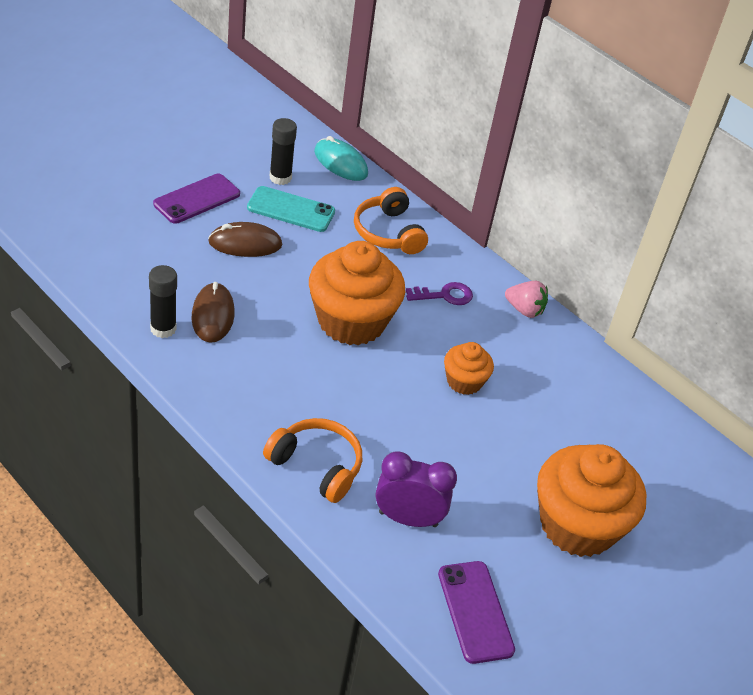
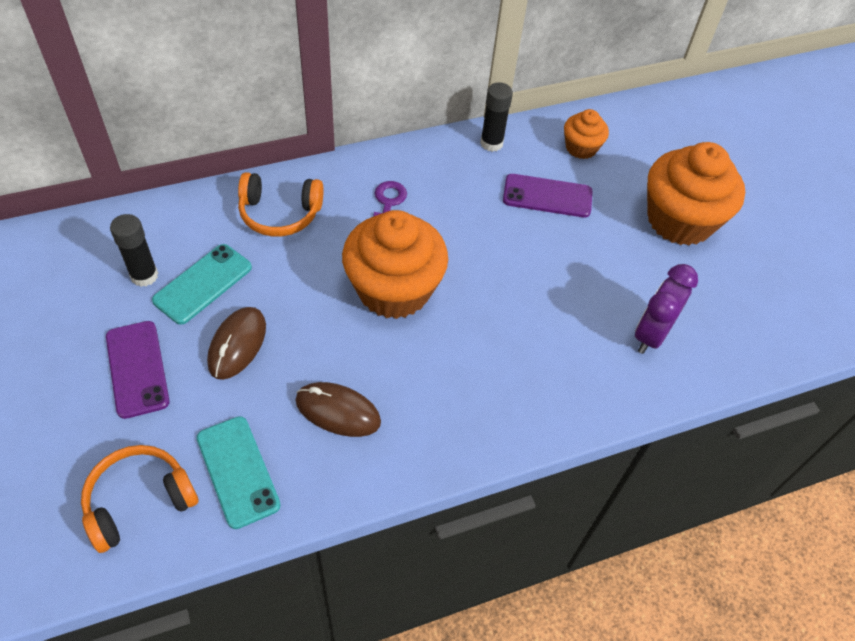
camera: 65 degrees left, 10 degrees up
black glue stick [149,265,177,338] -> black glue stick moved to [480,82,513,152]
orange headphones [263,418,362,503] -> orange headphones moved to [81,445,199,553]
turquoise mouse [314,136,368,181] -> none
purple phone [438,561,515,664] -> purple phone moved to [503,174,592,218]
orange cupcake [444,342,494,395] -> orange cupcake moved to [564,109,609,159]
pink strawberry [505,281,548,318] -> none
none -> turquoise phone [197,416,281,529]

